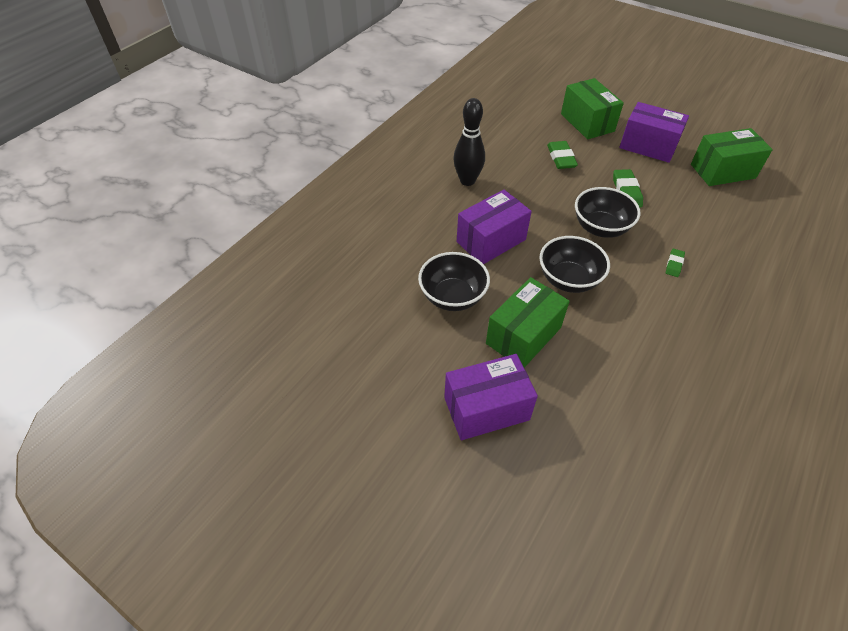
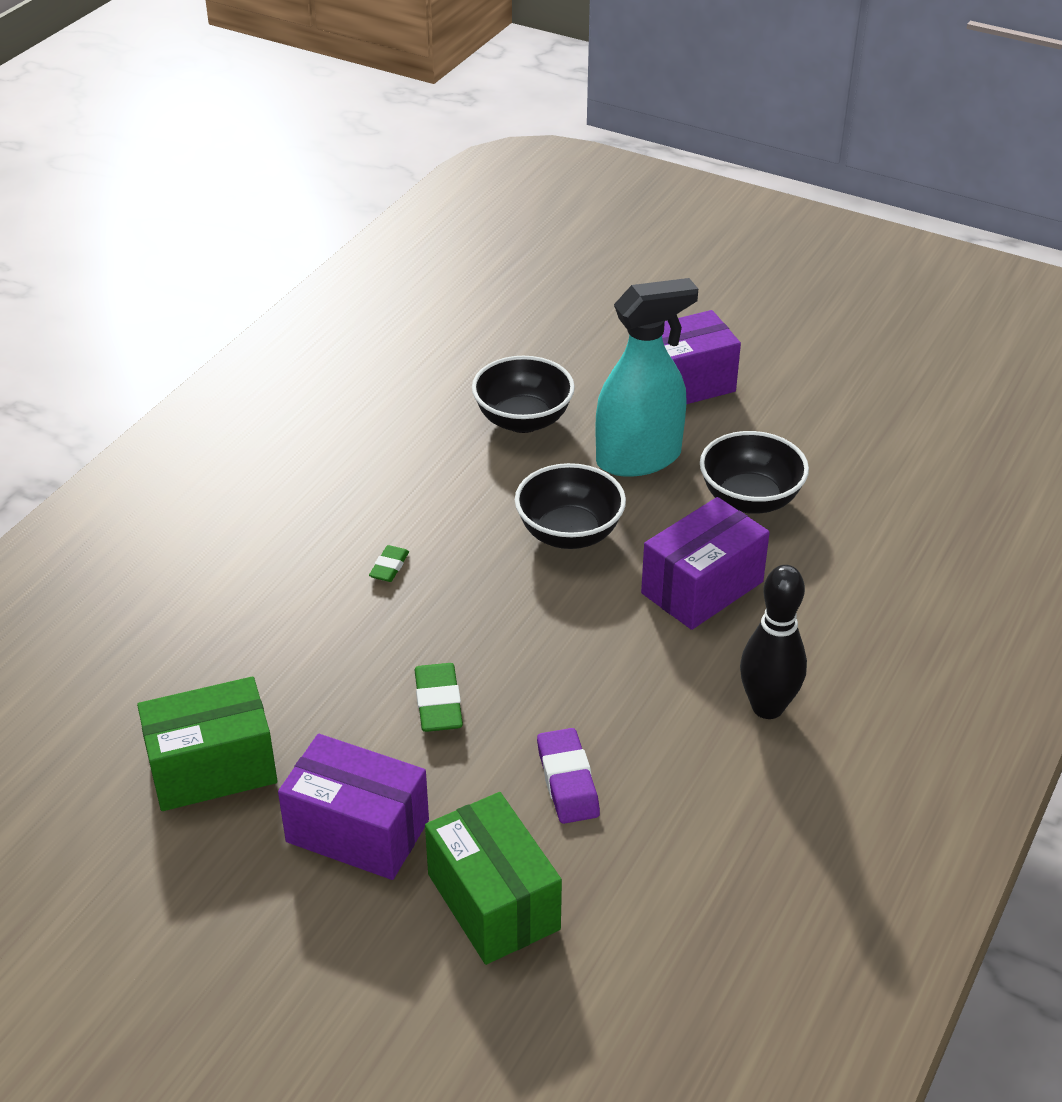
camera: 175 degrees right, 10 degrees down
green box [486,277,570,368] -> turquoise spray bottle [595,278,698,477]
green eraser [547,141,578,169] -> purple eraser [537,728,600,824]
black bowl [575,187,641,238] -> black bowl moved to [472,356,575,433]

